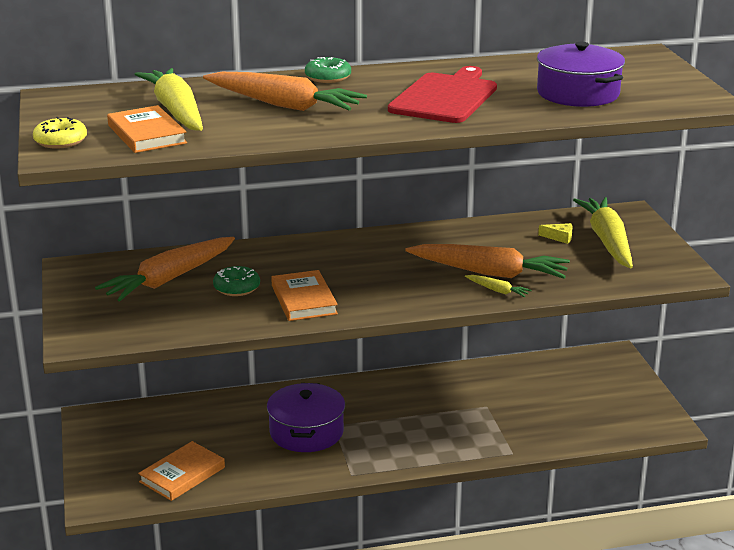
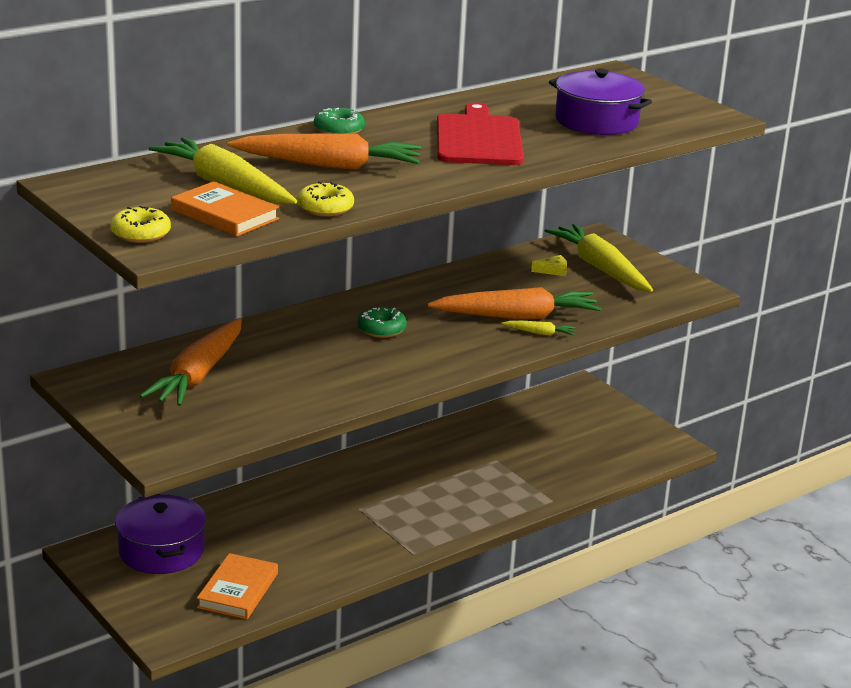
camera: 25 degrees left, 0 degrees up
green donut [213,266,260,296] -> green donut moved to [357,307,407,338]
purple pot [267,383,345,452] -> purple pot moved to [115,494,206,574]
orange book [271,270,338,321] -> none
none -> yellow donut [297,181,354,217]

